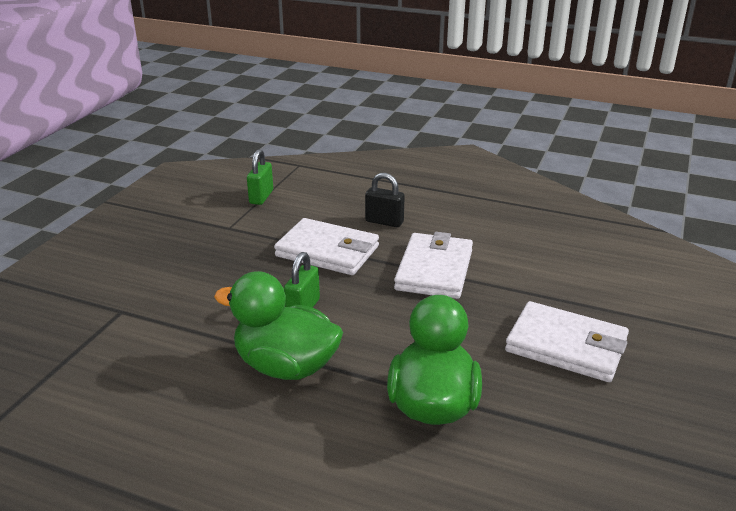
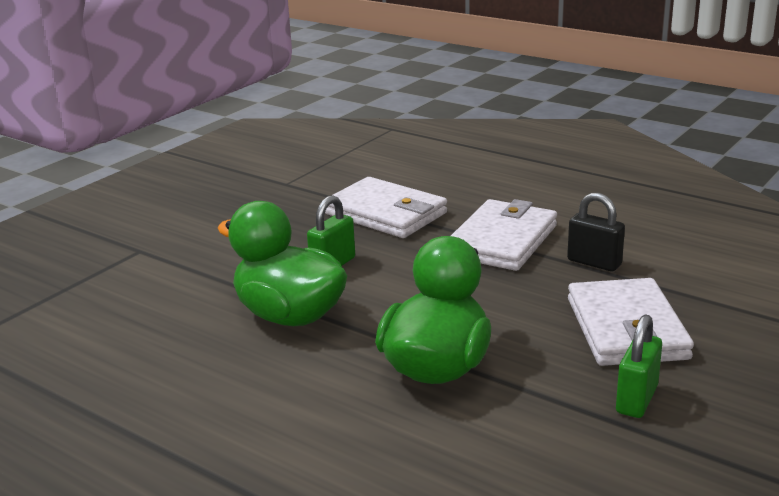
camera: 15 degrees right, 5 degrees down
green padlock [247,149,273,205] -> green padlock moved to [616,314,662,418]
black padlock [365,173,405,227] -> black padlock moved to [567,193,625,271]
white wallet [505,301,629,382] -> white wallet turned 45 degrees clockwise [568,278,694,366]

